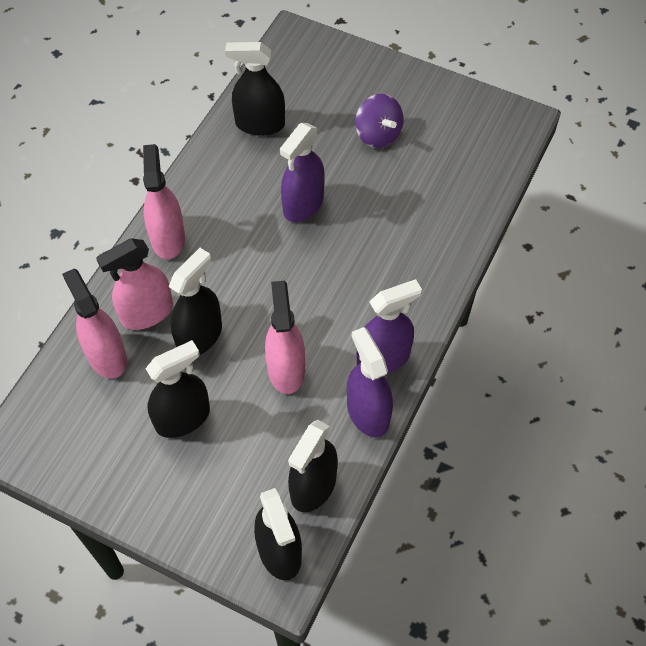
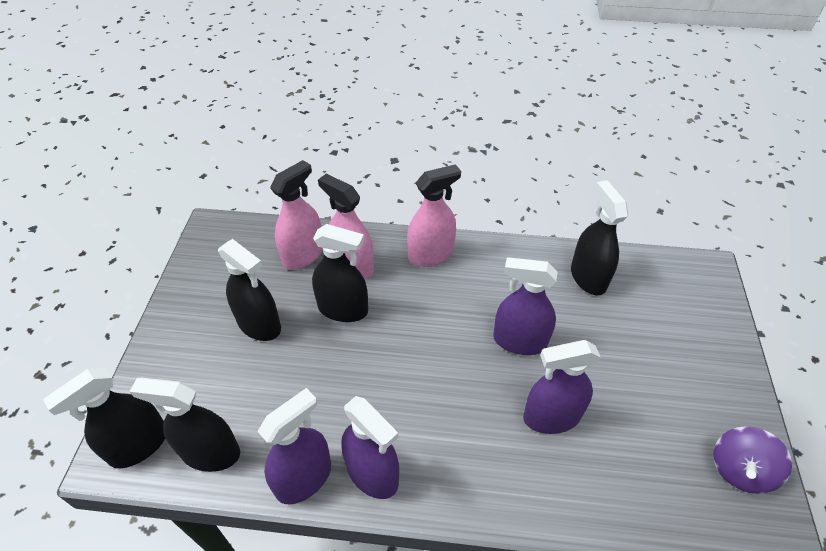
camera: 70 degrees right, 10 degrees down
pink spray bottle [265,281,305,394] -> none
purple spinning top [355,94,403,148] -> purple spinning top moved to [713,426,792,494]
none -> purple spray bottle [523,340,601,434]

